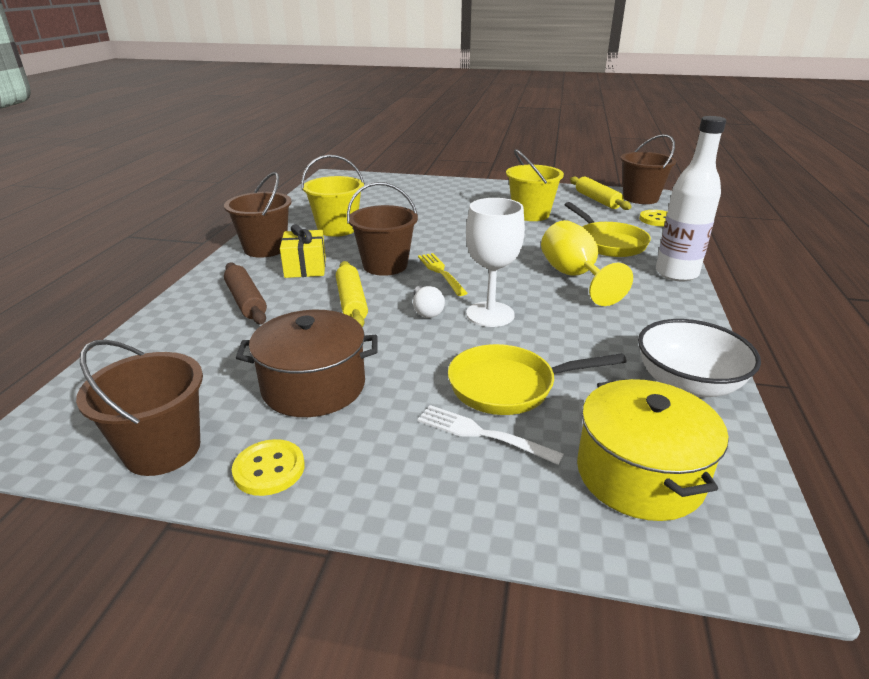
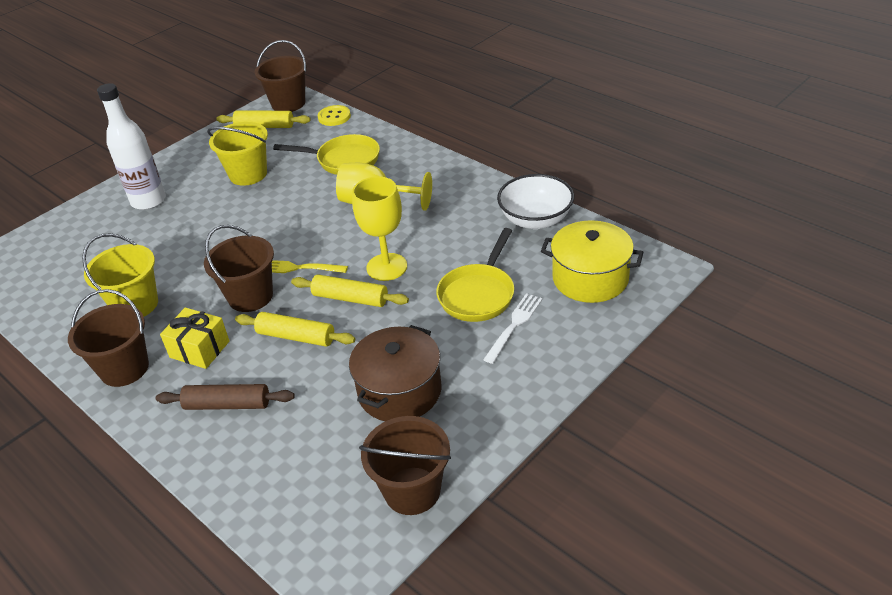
camera: 55 degrees left, 10 degrees up
yellow button [232,439,305,496] -> none
white light bulb [413,286,445,318] -> yellow rolling pin [291,275,409,307]
white fork [417,405,564,465] -> white fork turned 150 degrees clockwise [483,293,543,364]
white goblet [466,198,525,327] -> yellow goblet [352,176,407,281]
white bottle [656,116,726,282] -> white bottle moved to [97,83,166,210]

